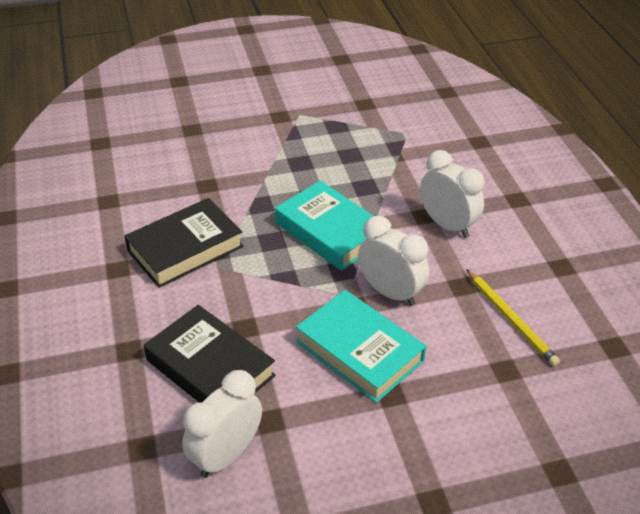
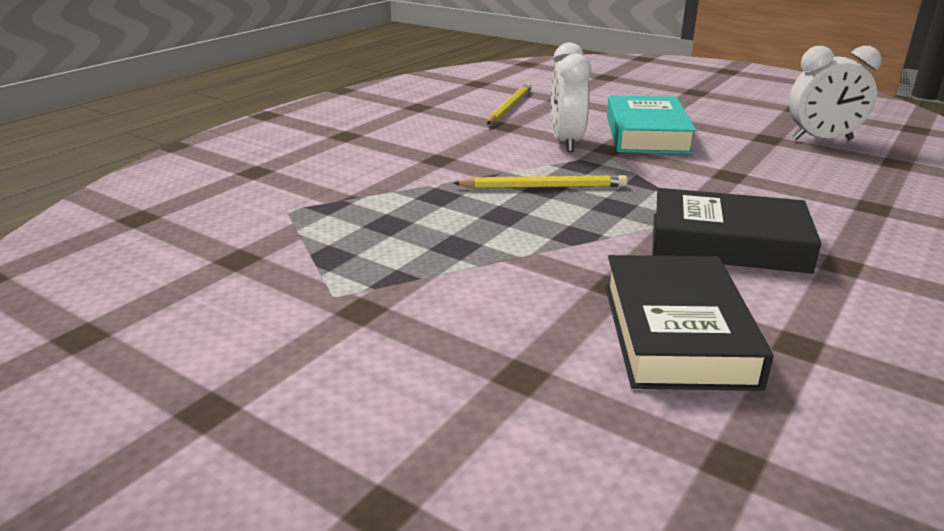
camera: 130 degrees left, 15 degrees down
black book [144,305,276,403] -> black book moved to [605,255,773,391]
turquoise book [275,180,374,271] -> yellow pencil [453,175,628,188]
white clock [420,150,485,238] -> none

